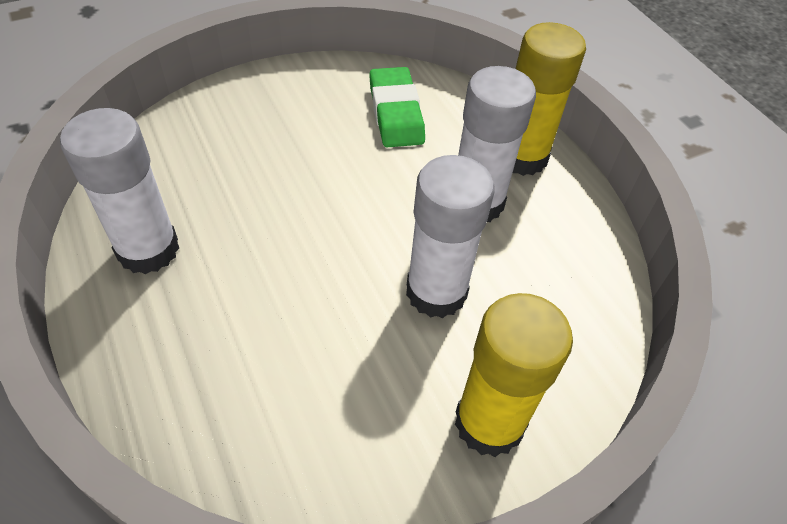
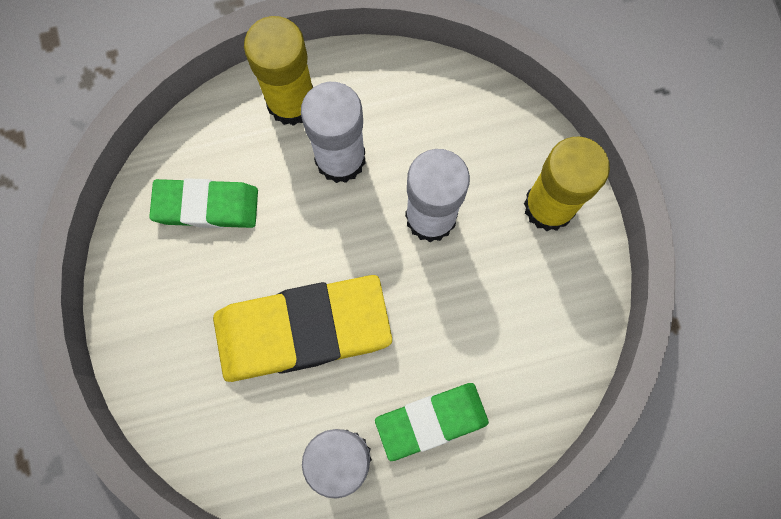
camera: 75 degrees left, 25 degrees up
none -> yellow eraser [213,275,392,382]
none -> green eraser [375,383,489,461]

